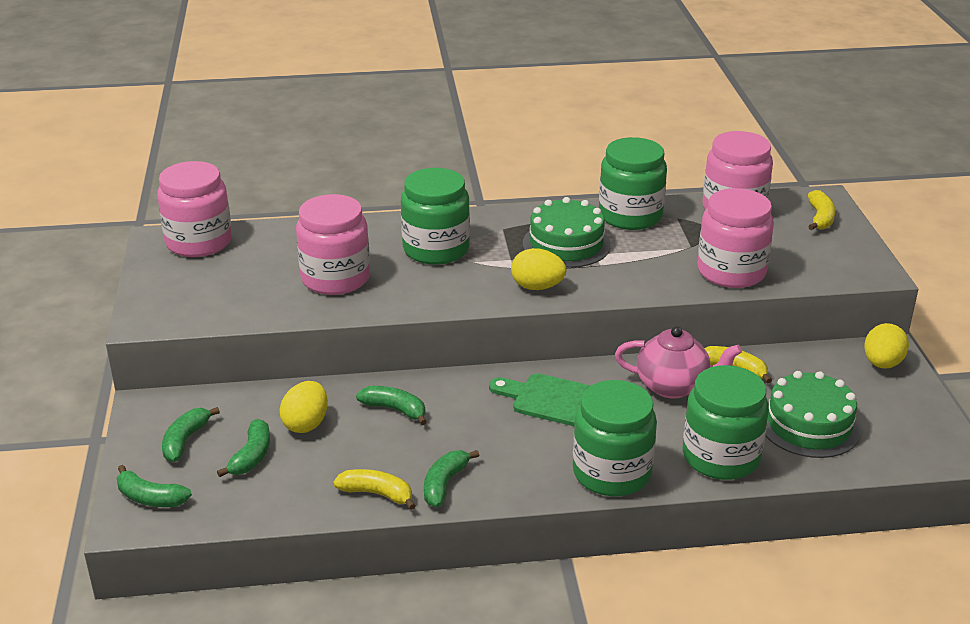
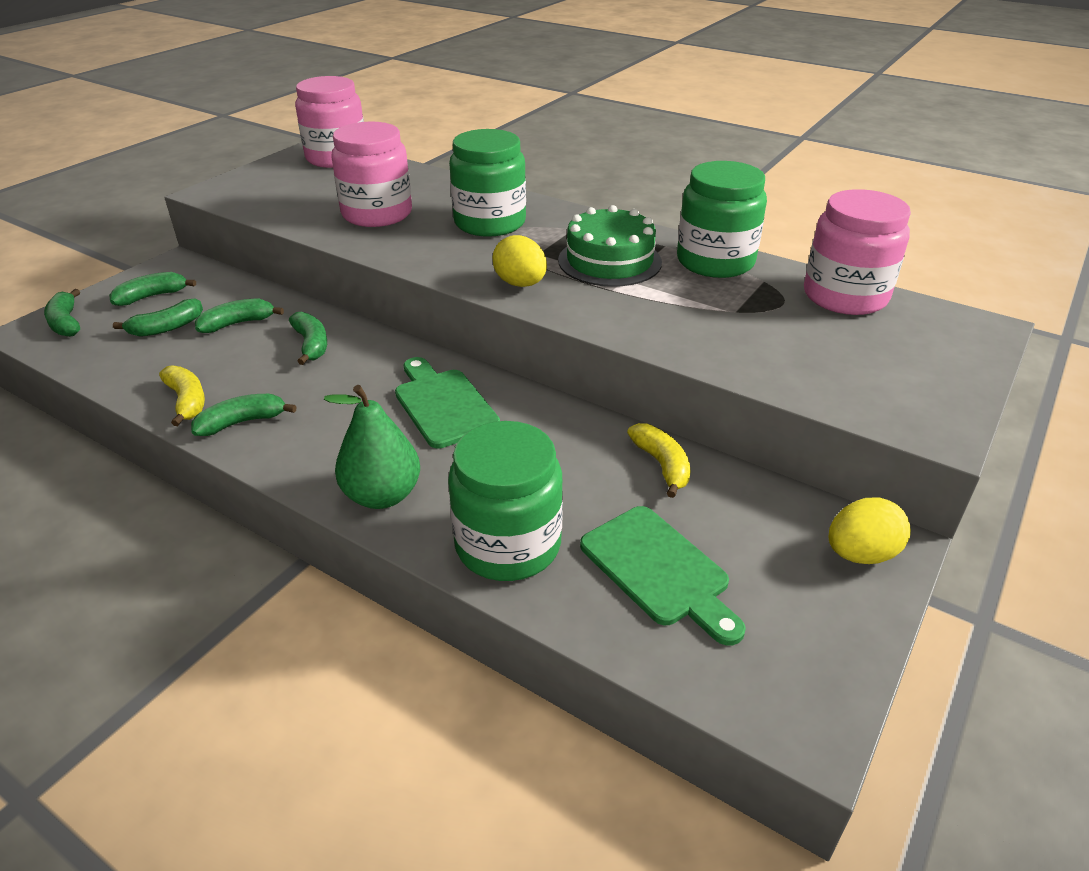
camera: 40 degrees right, 5 degrees up
yellow egg [280,381,328,433] -> green banana [195,299,284,333]
green jar [573,380,657,496] -> green pear [324,385,420,509]
pink teapot [615,326,742,399] -> none
pink jar [698,188,774,288] -> none
green cake [765,371,861,458] -> green cutting board [580,506,746,646]
yellow banana [808,190,836,230] -> none

